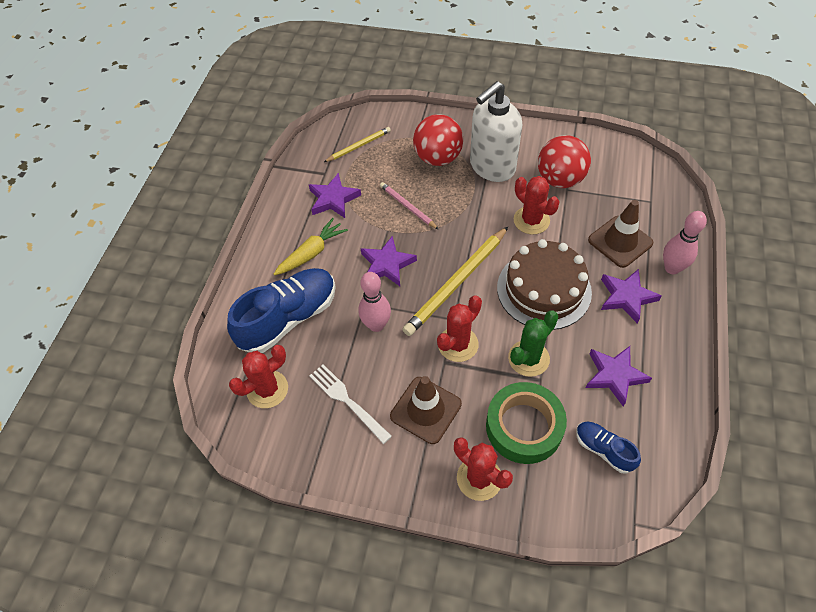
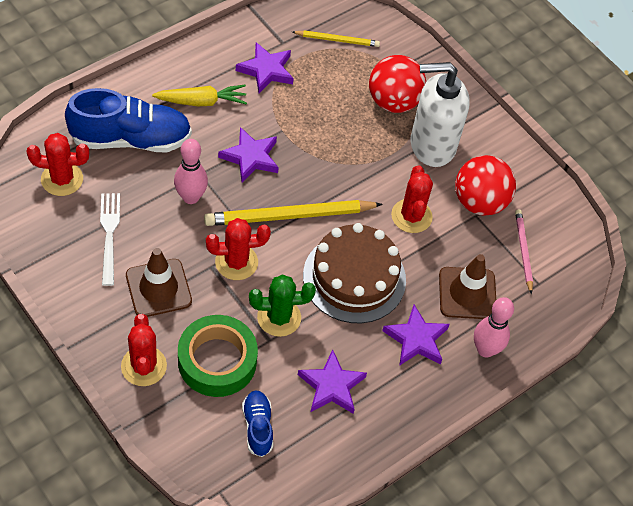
camera: 30 degrees right, 0 degrees up
pink pencil [380,182,439,230] -> pink pencil moved to [515,209,533,294]

